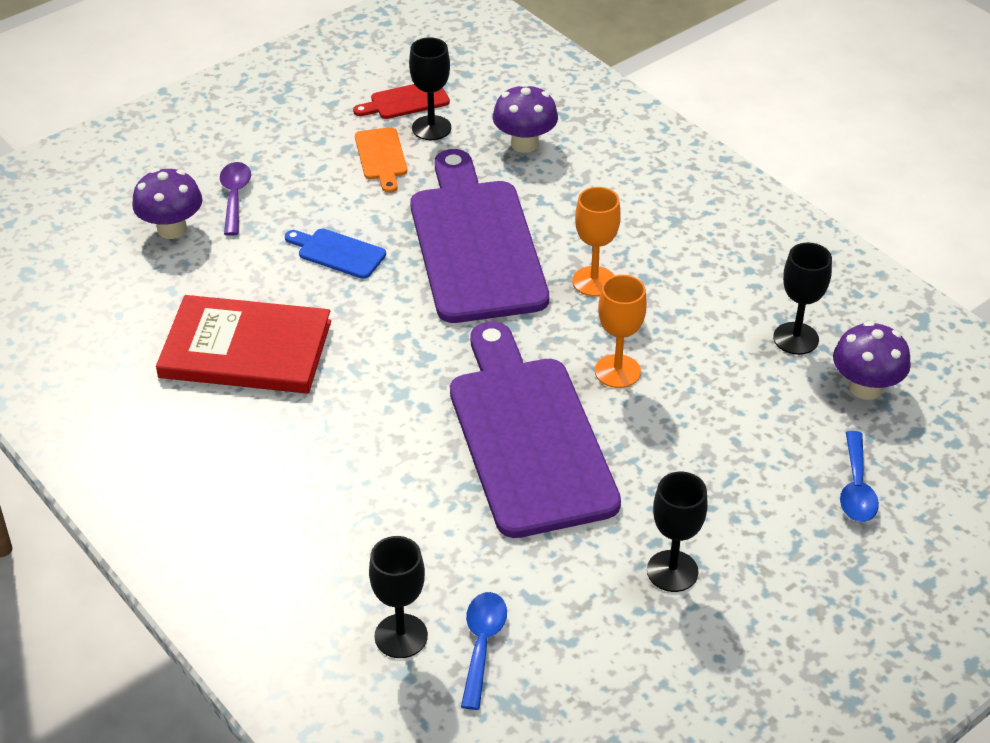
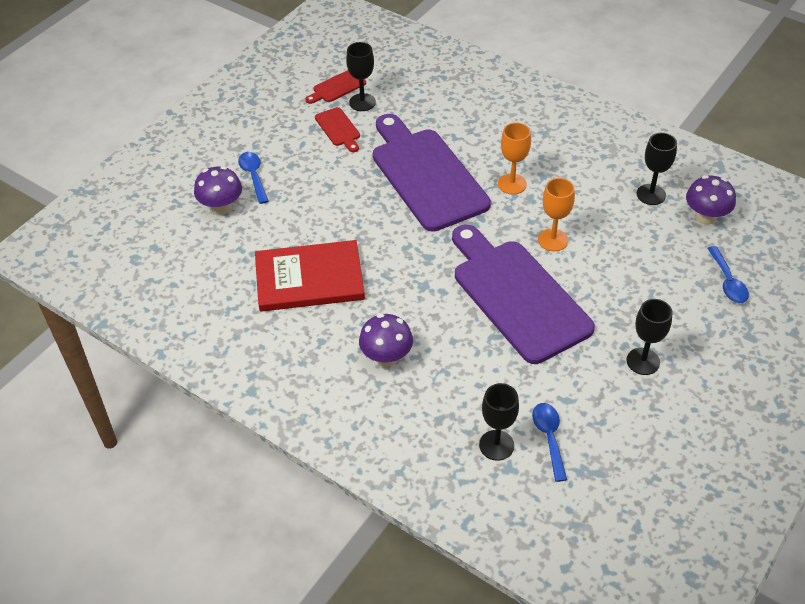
camera: 15 degrees left, 5 degrees up
purple spoon [220,162,251,236] -> blue spoon [238,152,269,204]
blue cutting board [285,229,386,279] -> none
orange cutting board [355,127,407,193] -> red cutting board [315,107,360,152]
purple mushroom [493,83,558,153] -> purple mushroom moved to [359,313,413,367]

